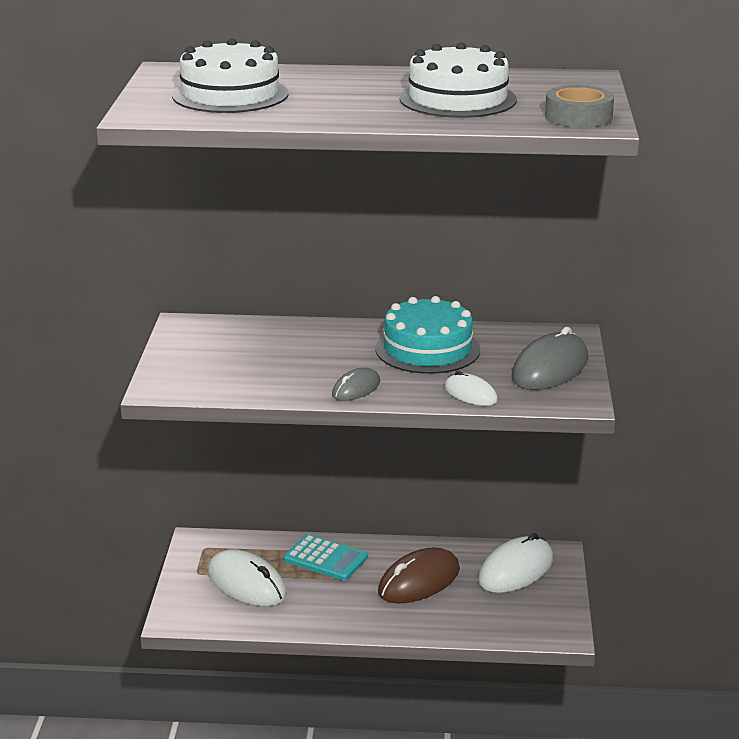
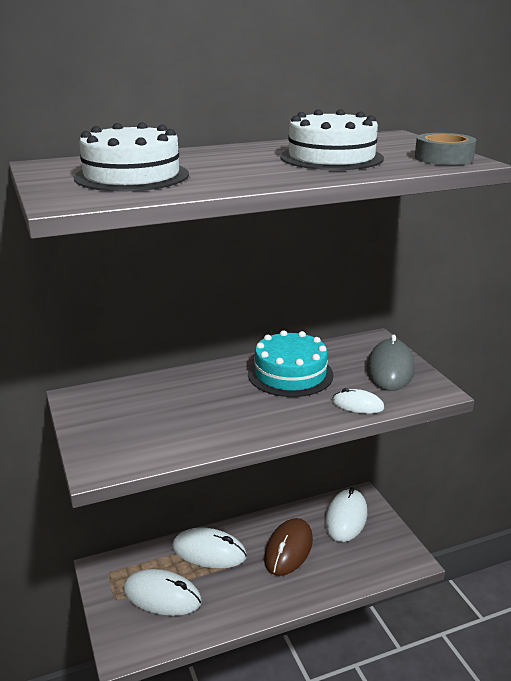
camera: 25 degrees left, 0 degrees up
turquoise calculator [284,534,368,581] -> white mouse [172,527,247,569]
grey mouse [332,368,380,401] -> none

